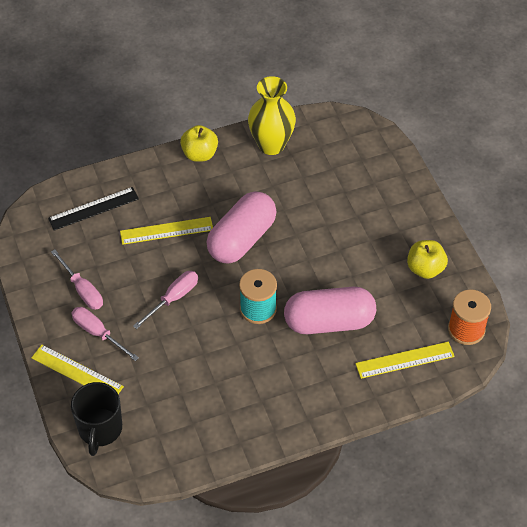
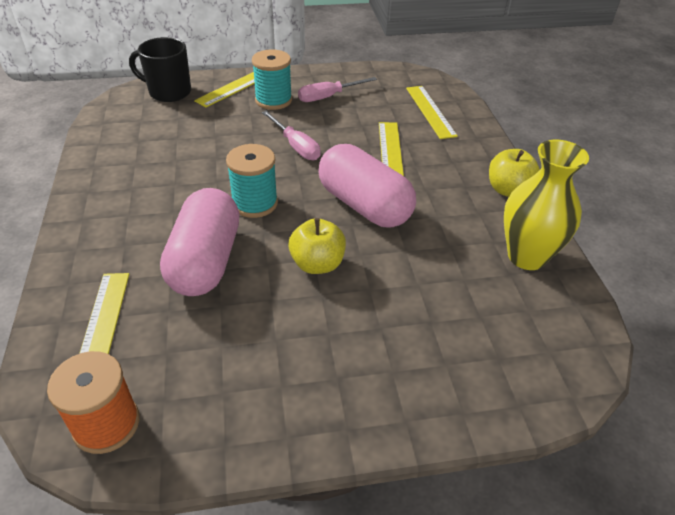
camera: 100 degrees right, 10 degrees down
black ruler [48,187,139,231] -> yellow ruler [406,86,458,139]
pink screwdriver [71,307,139,361] -> turquoise spool [252,49,292,110]
yellow apple [407,240,448,279] -> yellow apple moved to [288,218,346,274]

